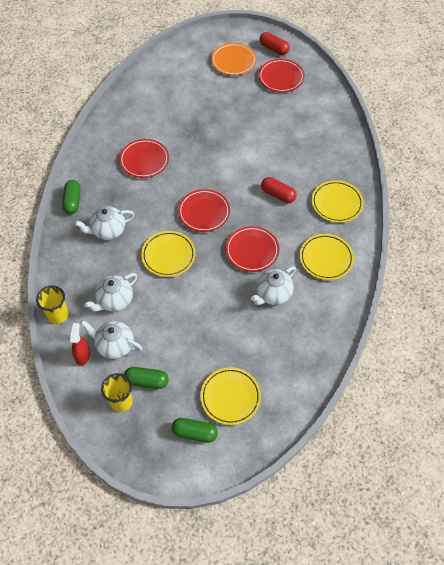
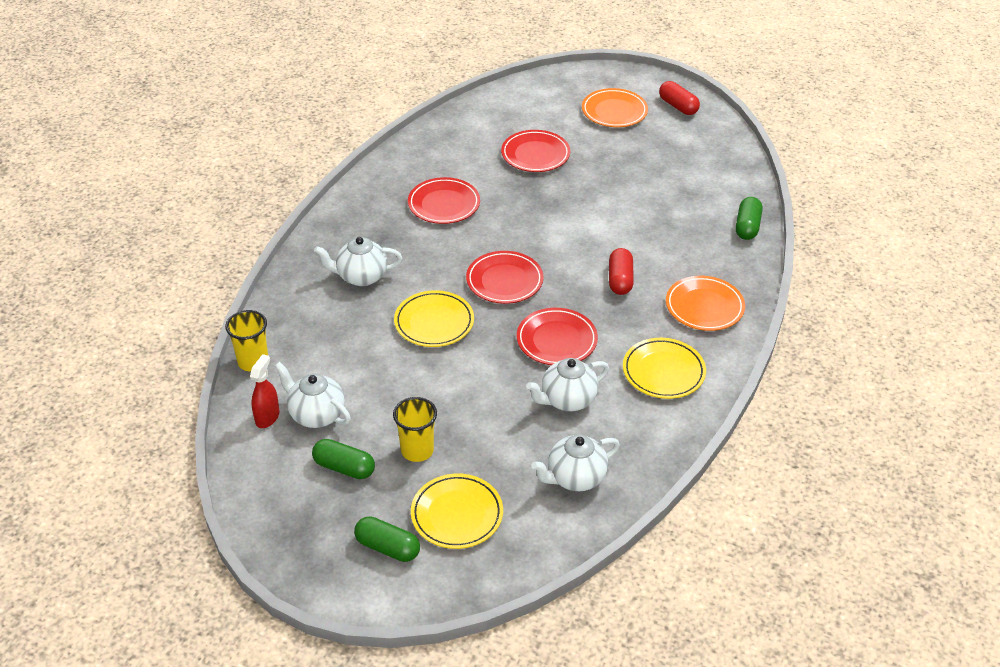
camera: 15 degrees right, 15 degrees down
green capsule [62,180,81,214] -> green capsule moved to [736,197,763,240]
white teapot [84,273,137,312] -> white teapot moved to [531,435,620,491]
yellow cup [101,373,133,412] -> yellow cup moved to [393,397,437,462]
red plate [258,59,305,92] -> red plate moved to [501,130,570,172]
red capsule [261,177,297,203] -> red capsule turned 45 degrees clockwise [609,248,634,295]
yellow plate [312,180,364,223] -> orange plate [666,276,745,331]

